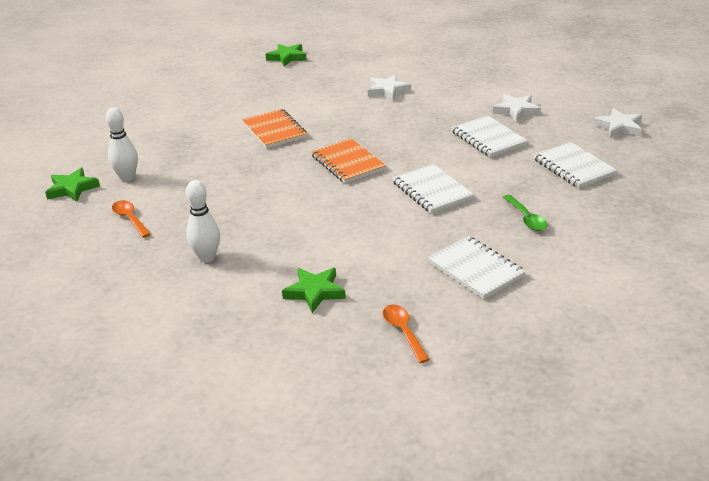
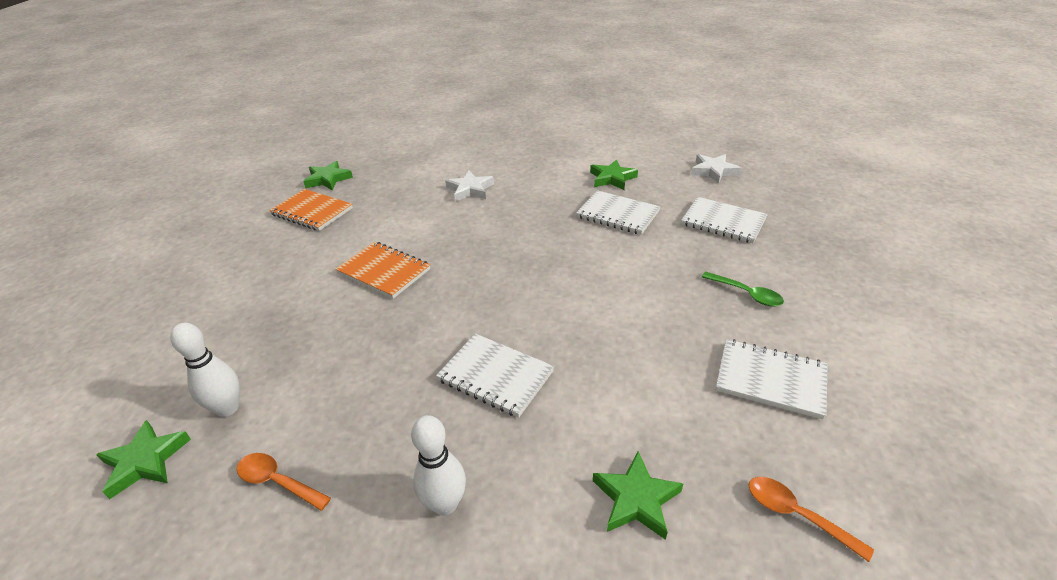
camera: 30 degrees left, 5 degrees up
orange notebook [311,138,386,183] -> orange notebook moved to [269,189,353,231]
white notebook [392,164,474,214] -> white notebook moved to [436,334,554,418]
white star [493,94,541,122] -> green star [590,160,638,190]

